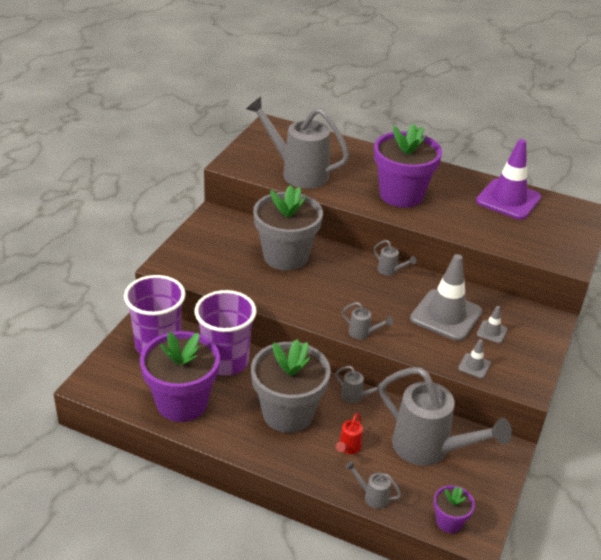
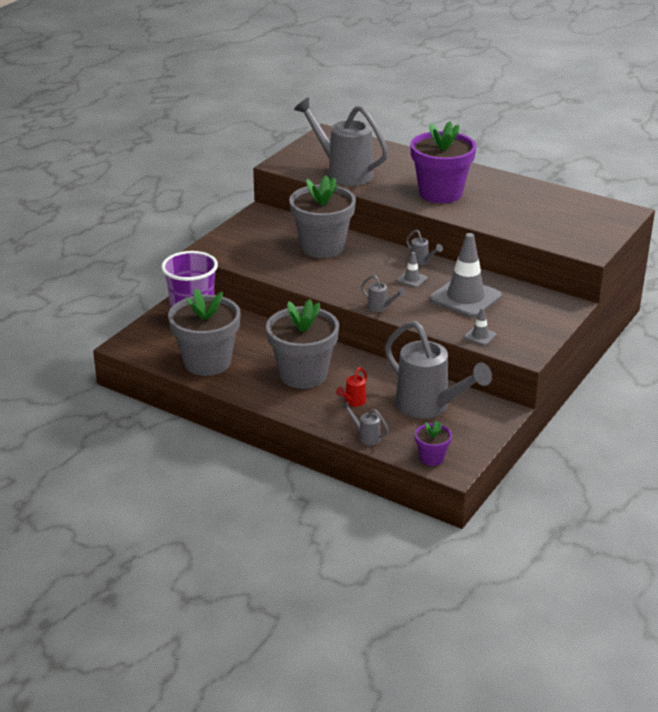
camera: 10 degrees right, 5 degrees down
purple flower pot [140,331,220,422] -> grey flower pot [168,288,240,376]
purple cup [195,290,257,376] -> none
grey watering can [335,366,381,403] -> none
purple traffic cone [476,139,542,220] -> none
grey traffic cone [477,306,507,343] -> grey traffic cone moved to [397,252,427,288]

